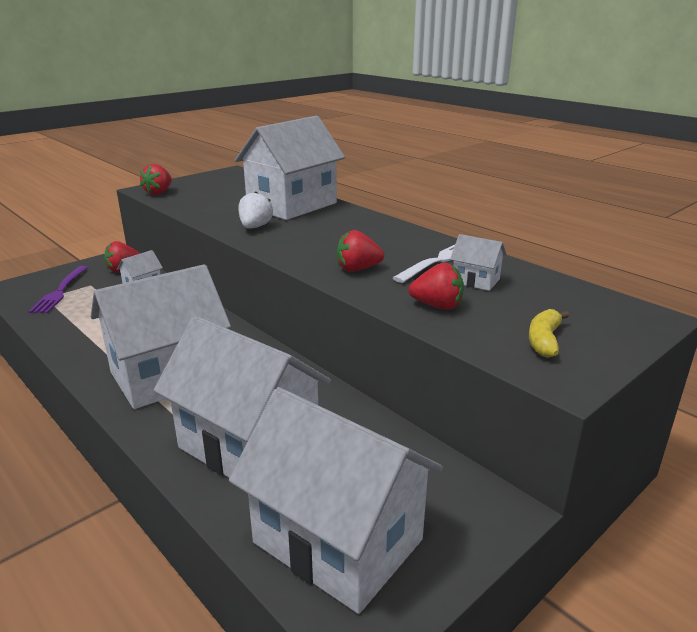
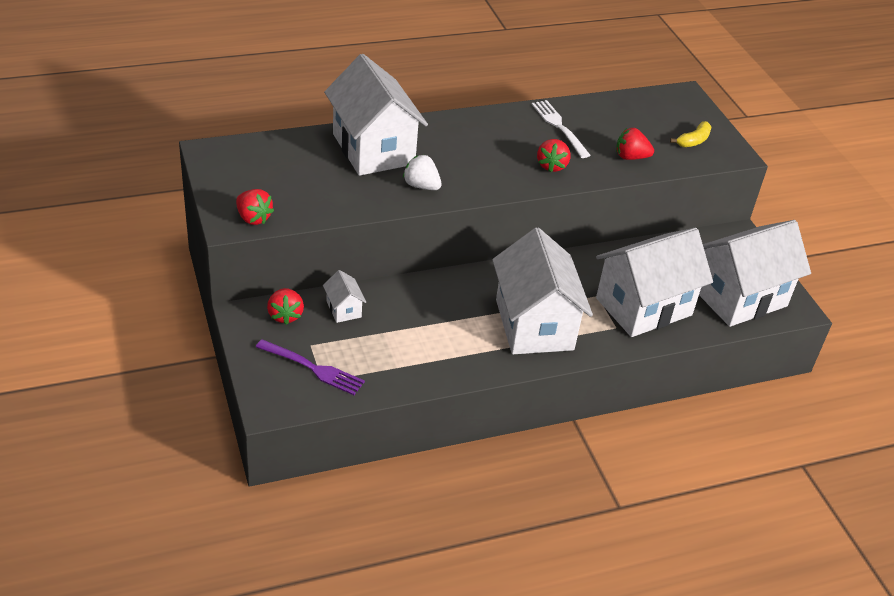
camera: 70 degrees left, 15 degrees up
red strawberry [409,263,464,310] -> red strawberry turned 120 degrees counterclockwise [616,128,654,160]
white house [450,234,506,291] -> none
yellow banana [529,309,569,358] -> yellow banana turned 90 degrees counterclockwise [670,121,711,147]

